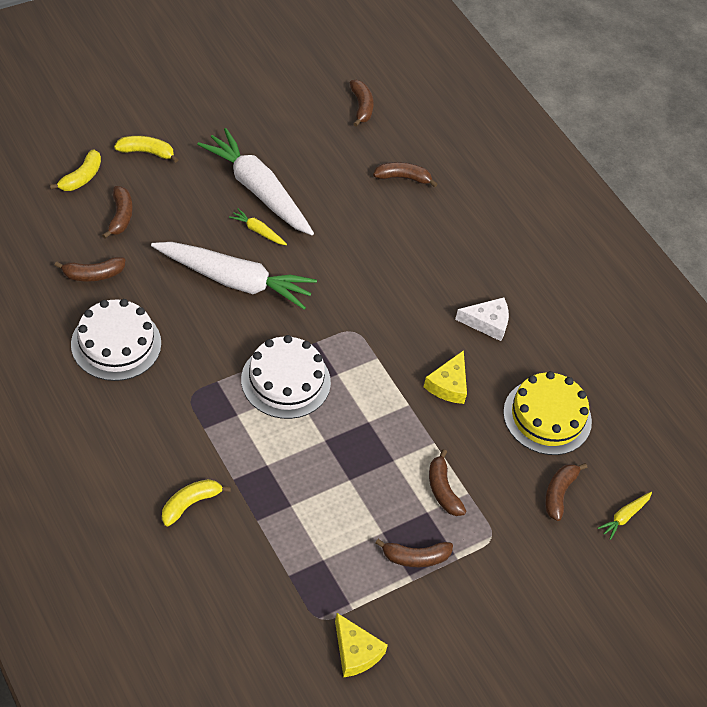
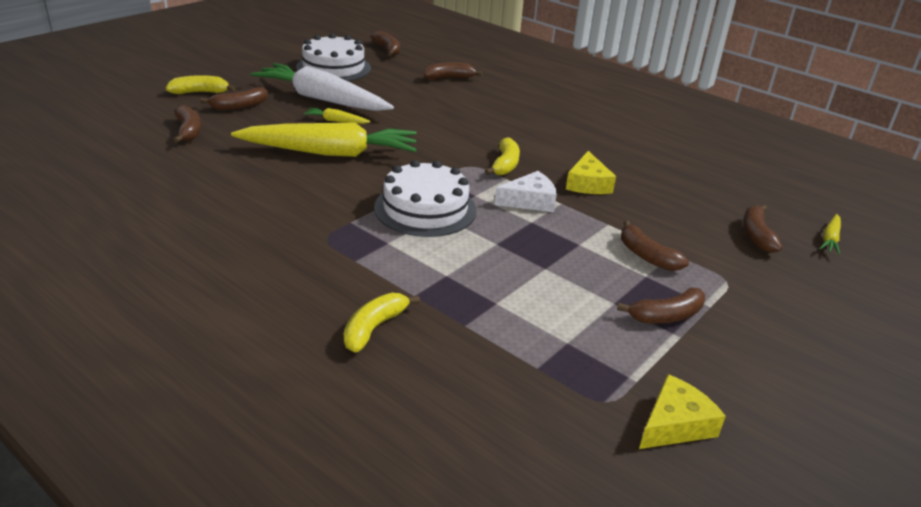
camera: 15 degrees left, 20 degrees down
yellow banana [50,149,101,191] -> yellow banana moved to [485,137,520,175]
brown banana [54,257,126,282] -> brown banana moved to [200,87,268,110]
white cake [71,299,161,381] -> white cake moved to [296,33,371,81]
white carrot [151,242,317,309] -> yellow carrot [231,123,417,157]
yellow cheese [335,613,388,677] -> yellow cheese turned 75 degrees counterclockwise [639,374,726,449]
white cheese [455,297,509,341] -> white cheese moved to [494,171,557,212]
yellow cake [503,371,592,455] -> none

